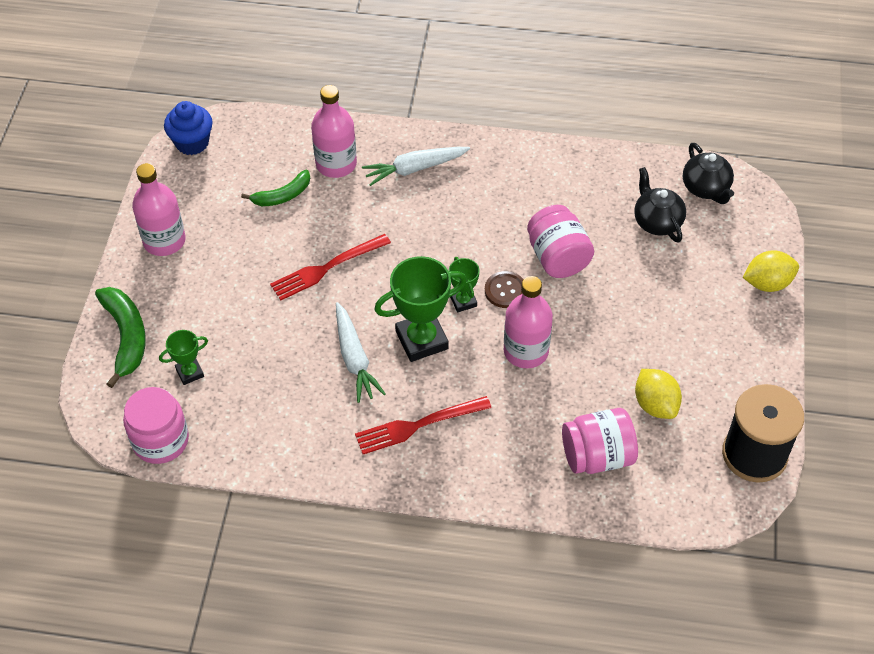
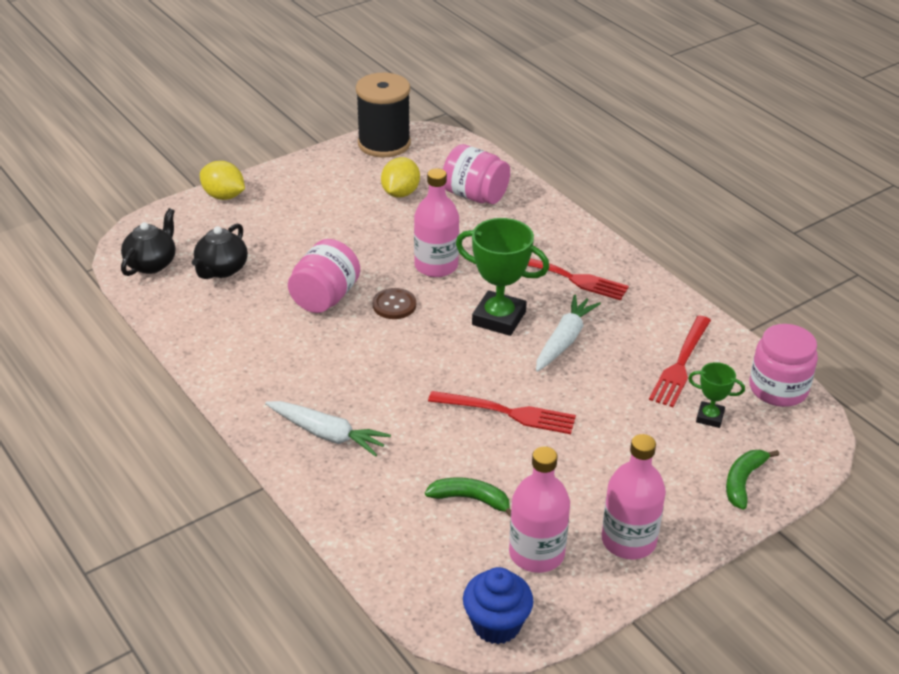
camera: 135 degrees left, 15 degrees down
green banana [95,287,146,388] -> green banana [726,450,779,510], size x0.66
pink bottle [311,85,357,178] -> pink bottle moved to [509,446,570,573]
green trophy [449,257,480,312] -> none
none -> red fork [649,315,711,407]

